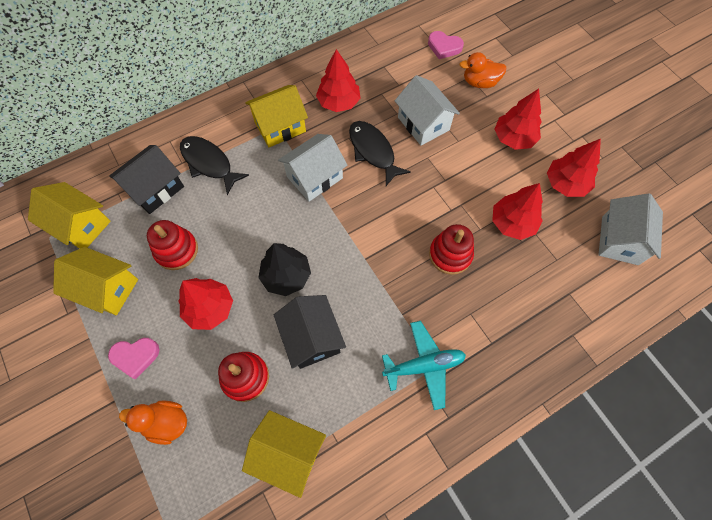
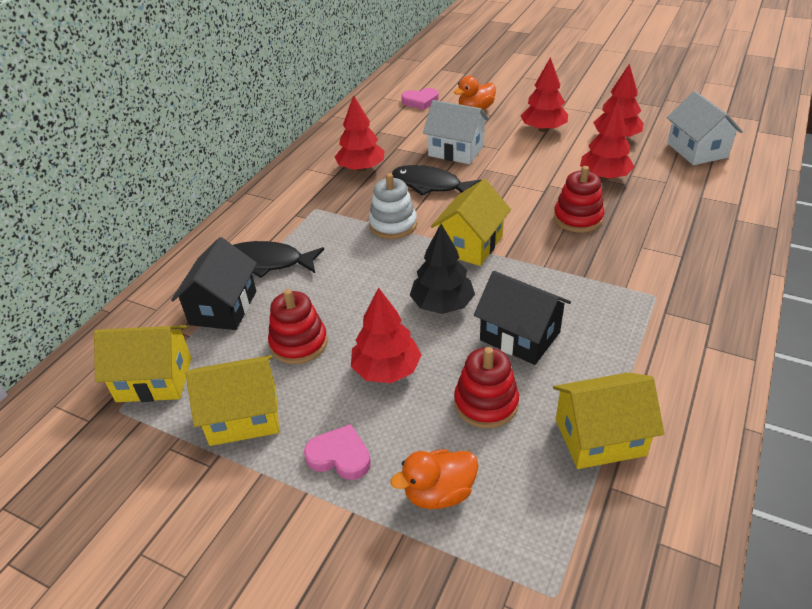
camera: 30 degrees left, 25 degrees down
pink heart [108,338,160,379] -> pink heart turned 120 degrees counterclockwise [304,424,371,480]
yellow house [245,85,308,147] -> yellow house moved to [431,179,511,266]
white house [278,134,347,202] -> white stacking toy [368,173,417,239]
turquoise plane [382,321,466,410] -> none

